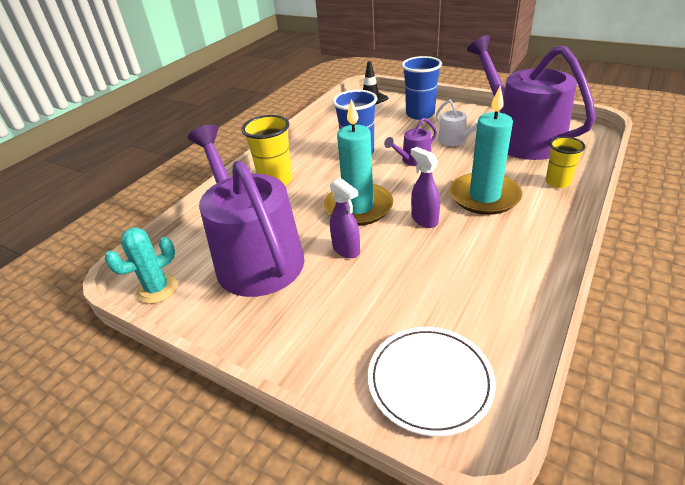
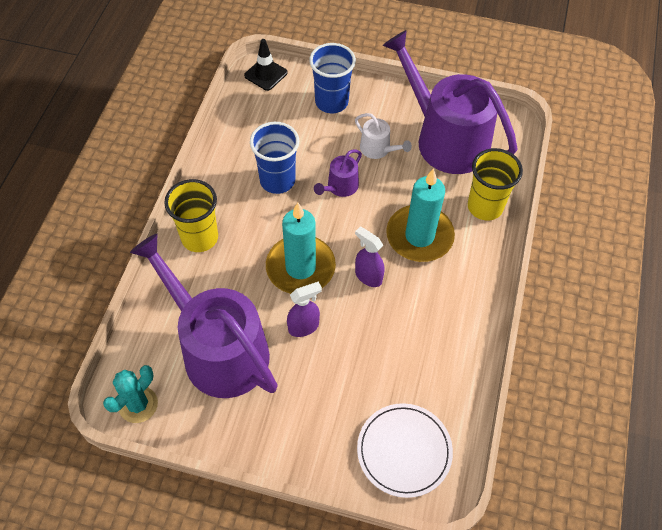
camera: 20 degrees left, 20 degrees up
purple spray bottle [330,178,360,258] -> purple spray bottle turned 60 degrees counterclockwise [287,281,322,337]
yellow cup [545,137,586,188] -> yellow cup [468,148,523,221], size x1.55

